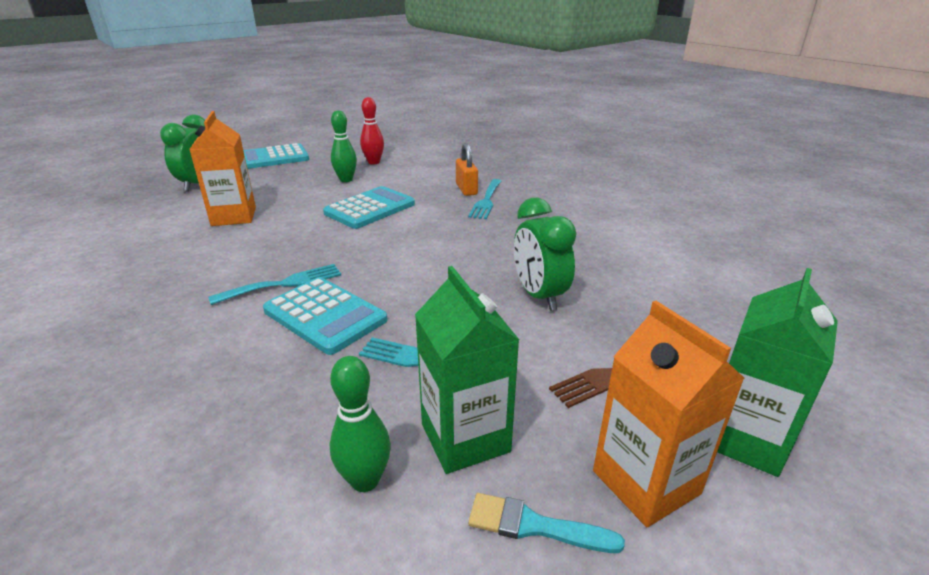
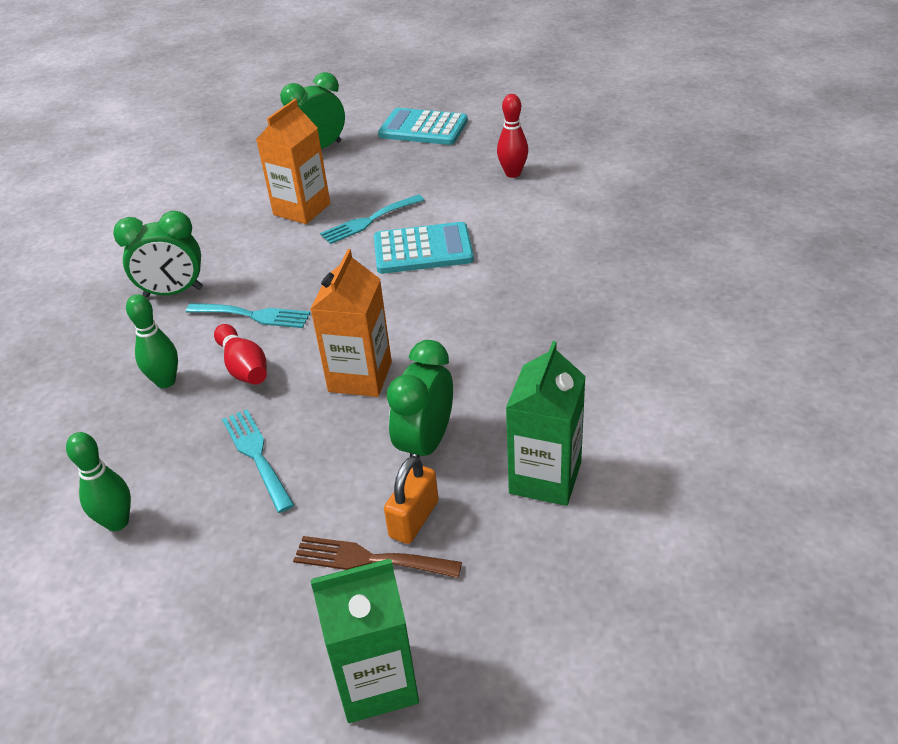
camera: 45 degrees right, 10 degrees up
turquoise calculator [263,277,387,355] -> red bowling pin [214,324,267,385]
green bowling pin [331,110,357,182] -> green bowling pin moved to [126,294,178,388]
green carton [415,266,519,474] -> green carton moved to [506,341,586,506]
orange padlock [456,143,478,196] -> orange padlock moved to [384,456,438,544]
turquoise fork [468,179,501,219] -> turquoise fork moved to [320,194,424,244]
turquoise brush [468,493,625,553] -> none
orange carton [593,301,745,527] -> orange carton moved to [311,249,392,397]
none -> green clock [113,211,203,298]

